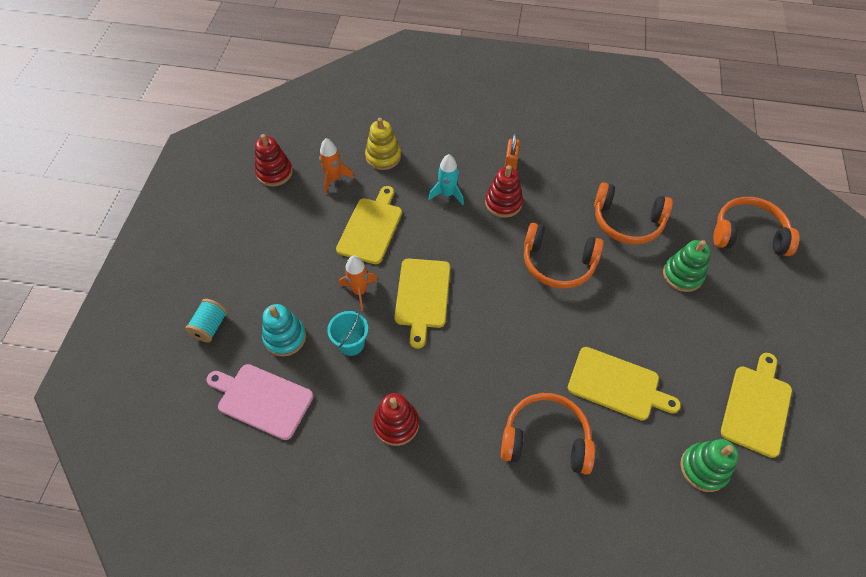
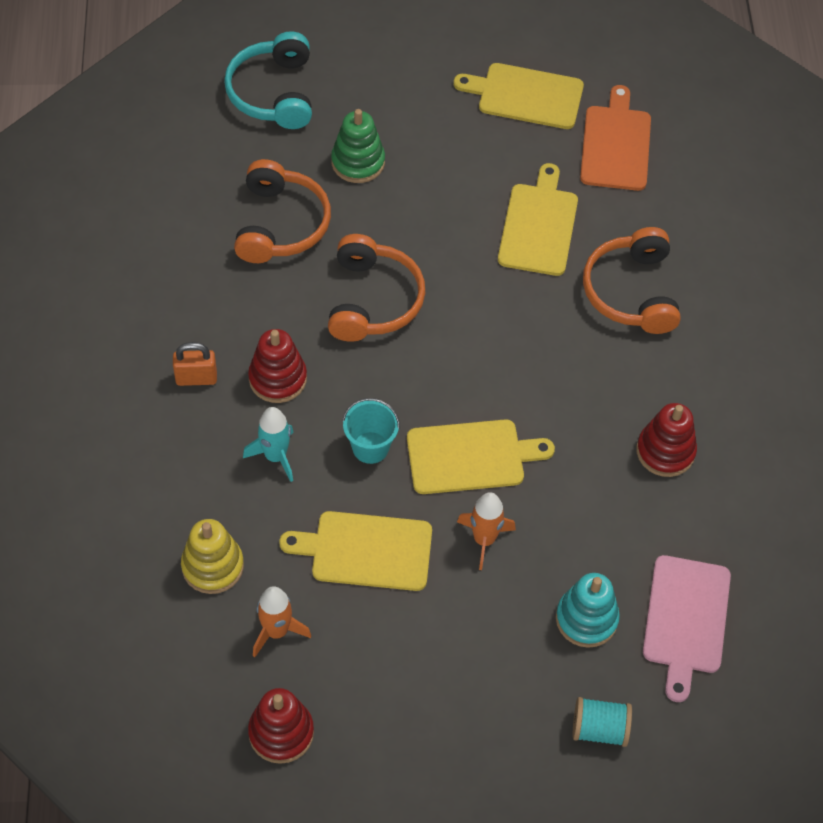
camera: 105 degrees left, 0 degrees up
turquoise bucket [327,311,368,356] -> turquoise bucket moved to [342,398,400,464]
green stacking toy [680,439,739,492] -> orange cutting board [580,85,651,191]
orange headphones [713,197,800,256] -> turquoise headphones [224,31,312,129]

